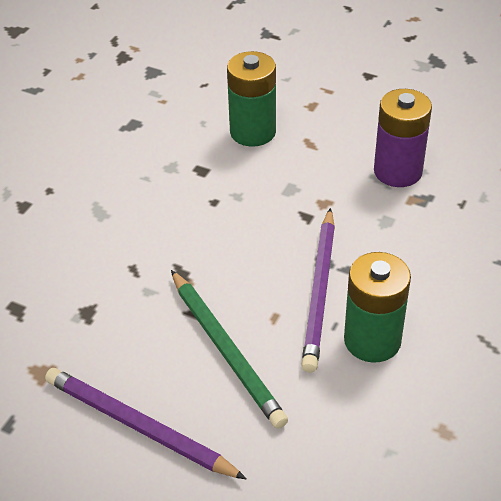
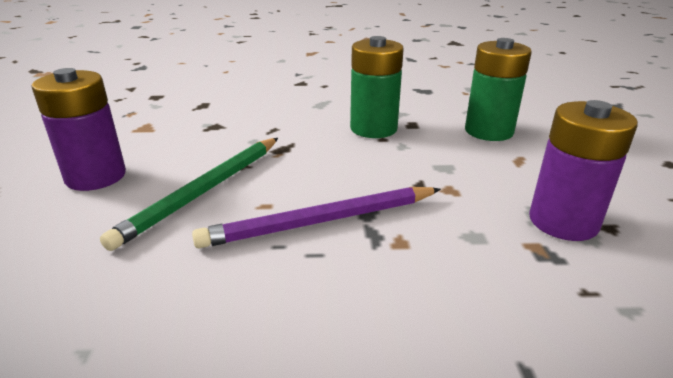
camera: 60 degrees right, 15 degrees down
purple pencil [45,368,247,480] -> purple battery [32,68,126,191]
green battery [344,252,411,363] -> green battery moved to [350,36,404,138]

